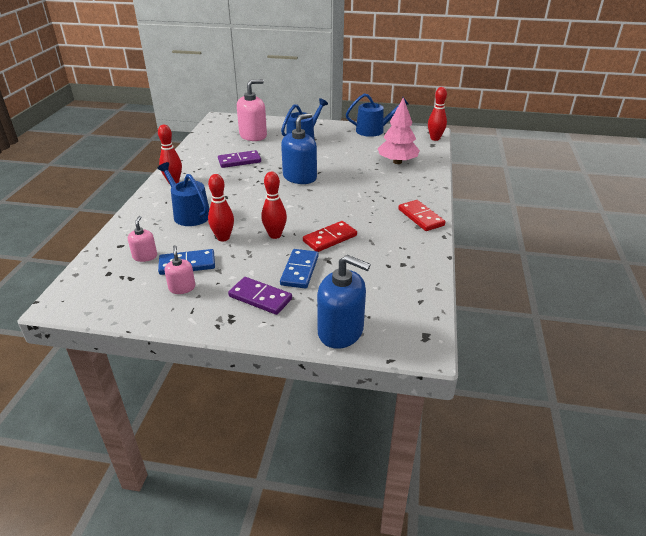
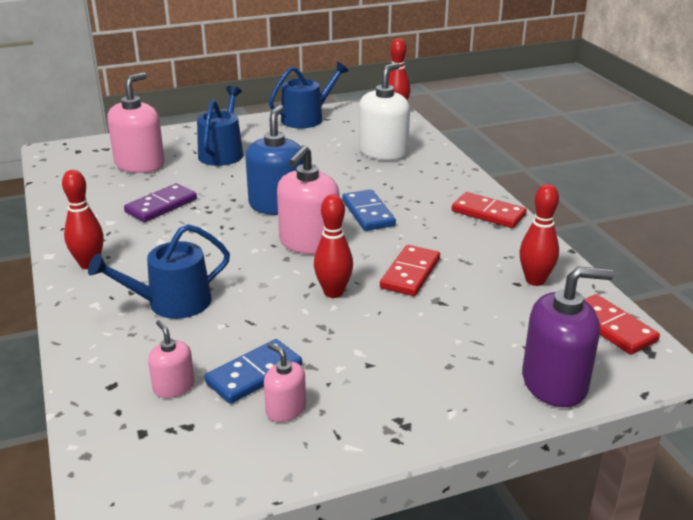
camera: 30 degrees left, 5 degrees down
blue watering can [157,162,209,226] -> blue watering can turned 45 degrees counterclockwise [88,224,230,319]
red bowling pin [208,174,234,242] -> red bowling pin moved to [519,184,559,286]
purple domino [228,277,292,315] -> none
blue domino [280,249,319,289] -> blue domino moved to [342,189,396,231]
blue soap dispenser [317,255,371,349] -> purple soap dispenser [522,266,614,407]
pink tree [378,97,420,164] -> white soap dispenser [359,62,410,160]
none -> pink soap dispenser [277,145,339,255]
none -> red domino [584,294,660,355]

